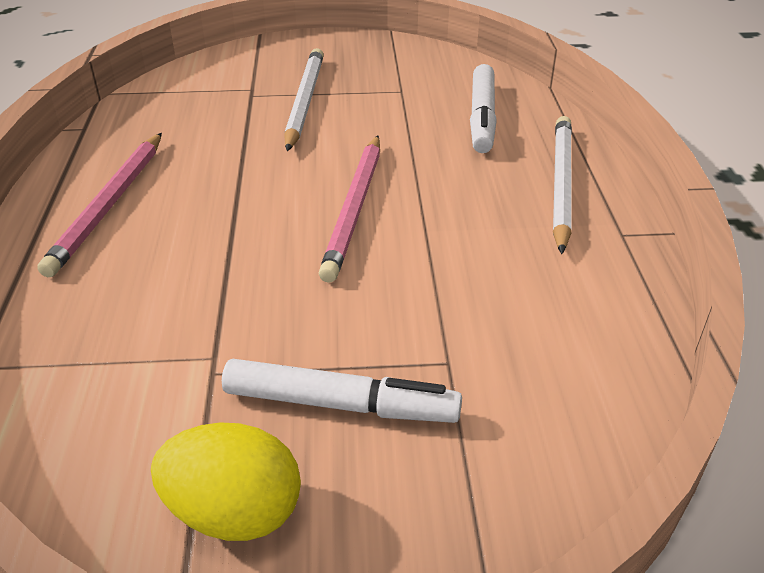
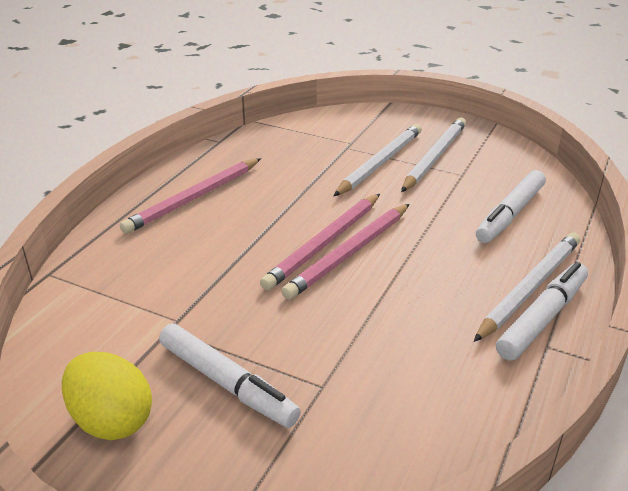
camera: 30 degrees right, 5 degrees down
none -> pink pencil [260,194,380,290]
none -> white pencil [401,118,466,192]
none -> white marker [496,262,588,360]

